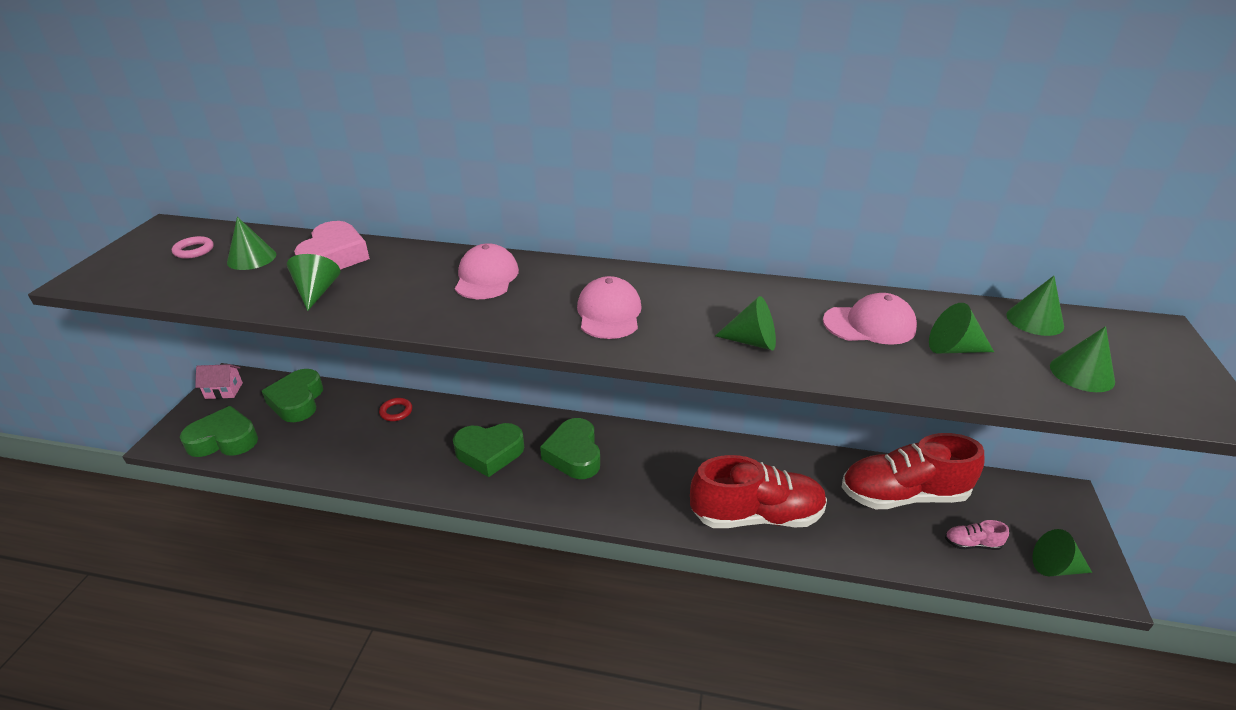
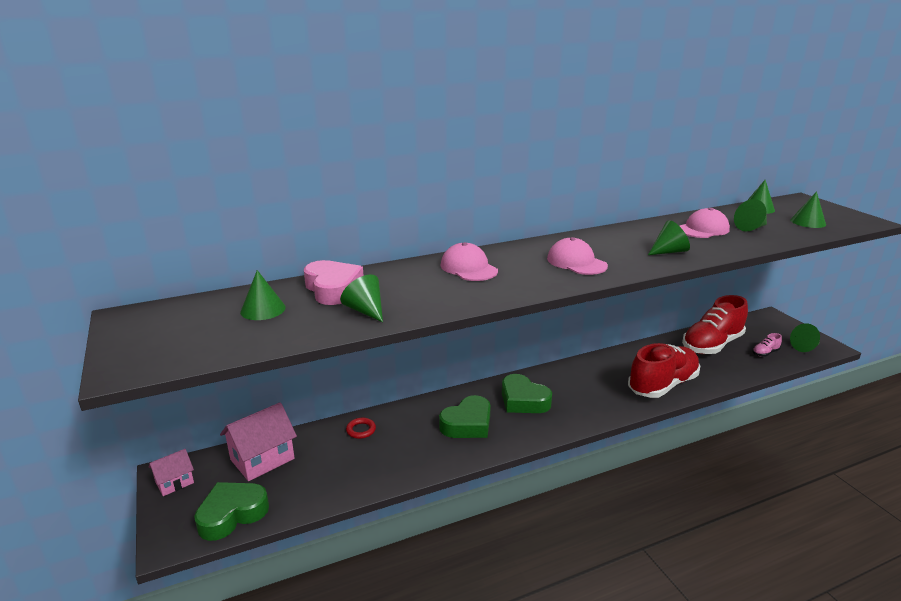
camera: 35 degrees left, 10 degrees down
pink ring [172,236,214,259] -> none
green heart [262,369,323,422] -> pink house [220,402,297,481]

